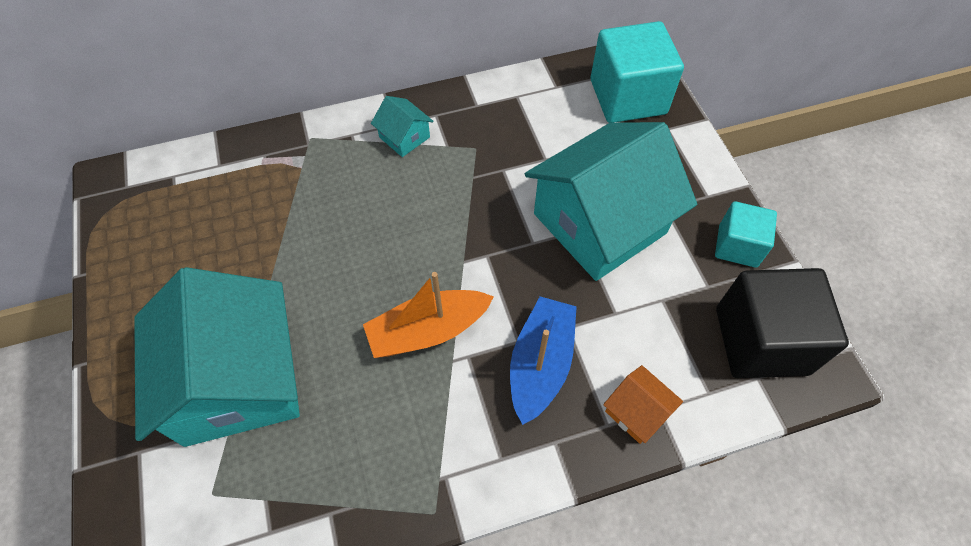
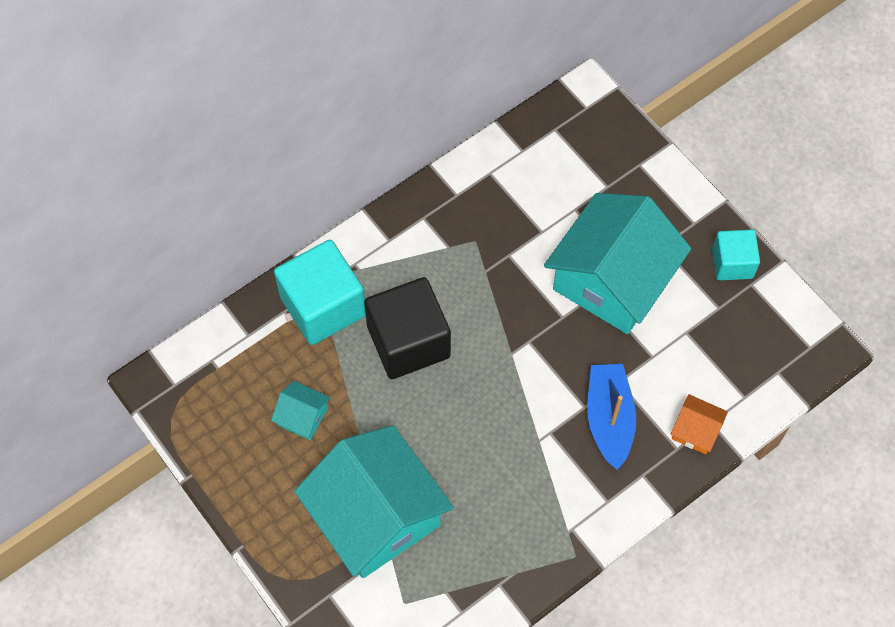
camera: 20 degrees left, 5 degrees up
orange boat [363,272,494,358] -> none
turquoise house [371,96,434,157] -> turquoise house moved to [271,381,330,440]
turquoise cube [591,21,684,123] -> turquoise cube moved to [274,240,366,345]
black cube [716,268,849,378] -> black cube moved to [364,277,451,379]

